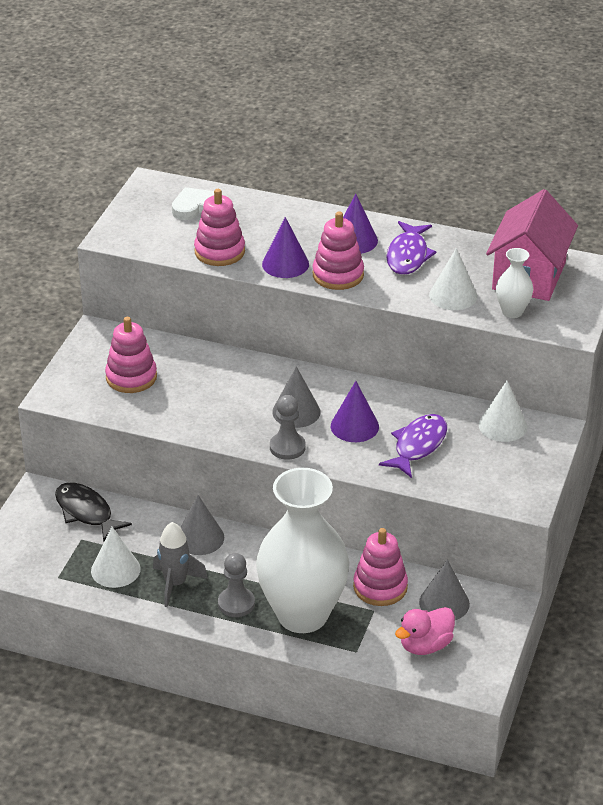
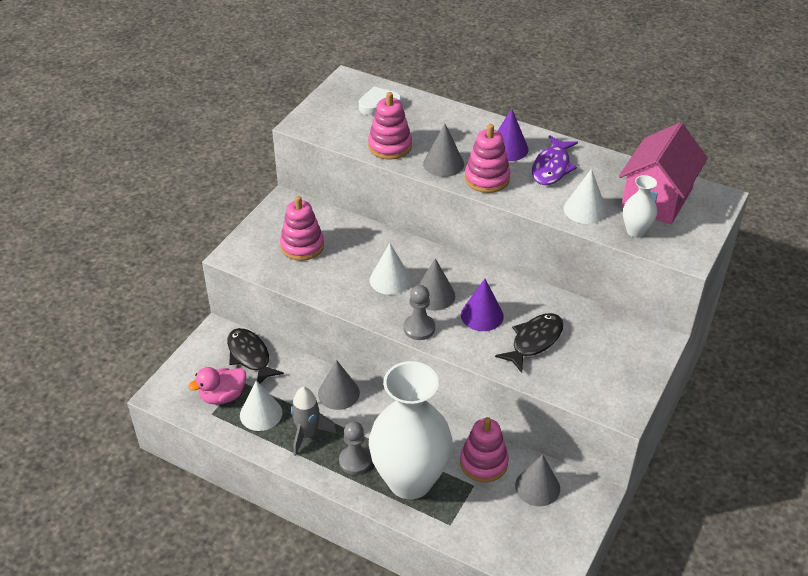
camera: 10 degrees right, 5 degrees up
purple cone [262,217,309,278] -> grey cone [423,124,464,177]
purple fish [379,414,447,478] -> black fish [495,313,564,373]
pink duck [395,607,455,655] -> pink duck moved to [188,367,246,405]
white cone [479,381,527,442] -> white cone moved to [370,243,411,295]

